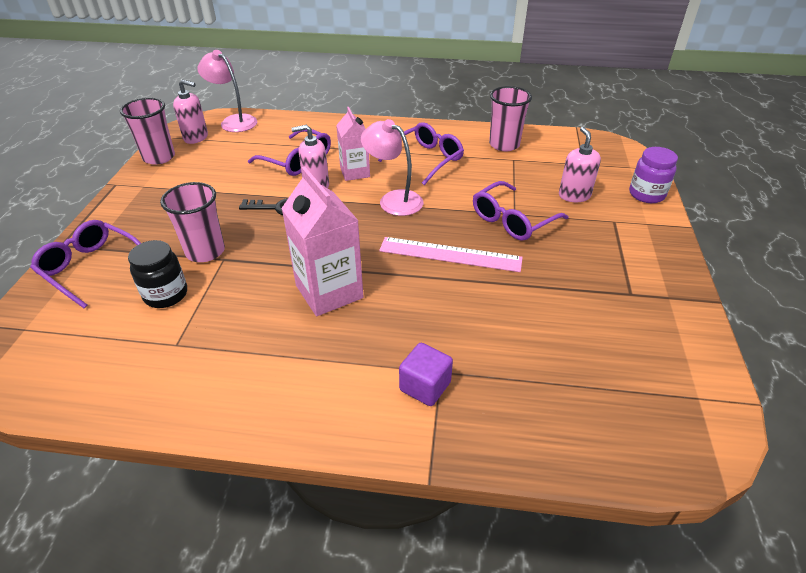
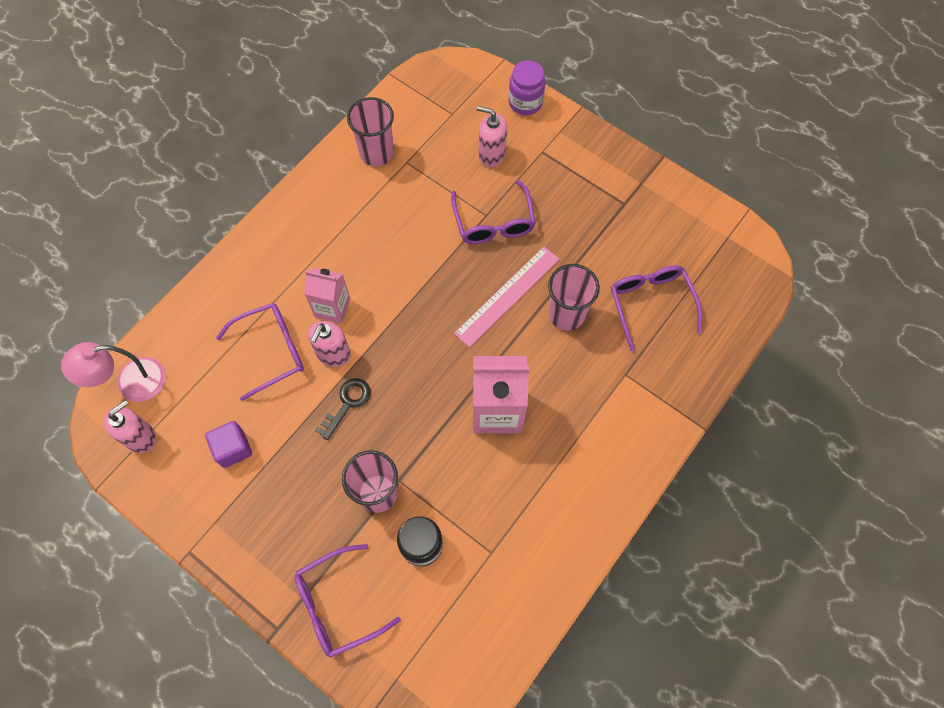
camera: 60 degrees left, 25 degrees up
pink cup [120,98,175,165] -> pink cup moved to [548,264,600,331]
pink lamp [361,119,423,216] -> none
purple glasses [378,122,464,185] -> purple glasses moved to [611,265,702,351]
purple cube [399,343,453,406] -> purple cube moved to [205,421,252,468]

